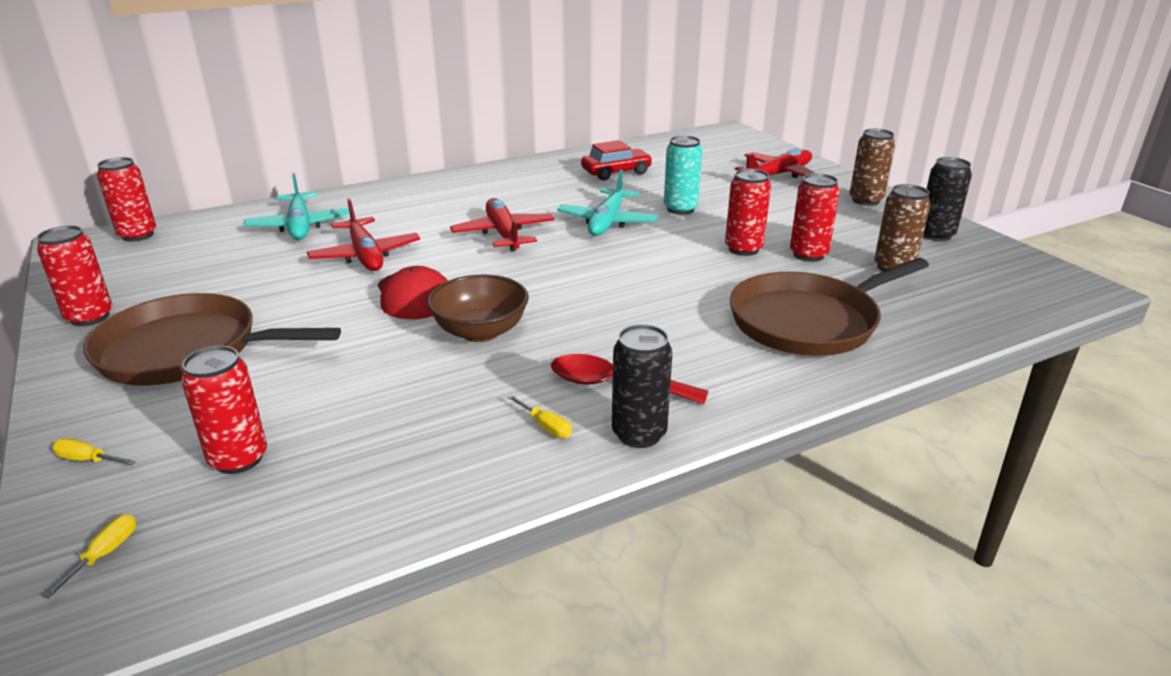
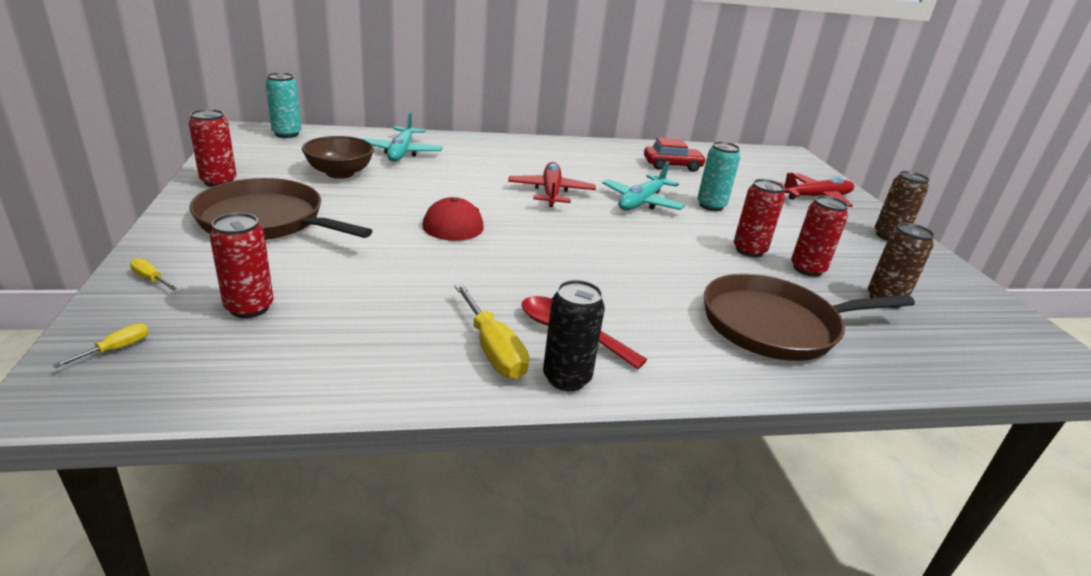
camera: 15 degrees right, 0 degrees up
red can [97,157,156,242] -> turquoise can [266,72,301,138]
red plane [307,198,420,271] -> none
brown bowl [427,274,529,342] -> brown bowl moved to [302,136,374,179]
yellow screwdriver [507,395,572,438] -> yellow screwdriver [454,284,529,379], size x2.05
black can [923,157,972,241] -> none

